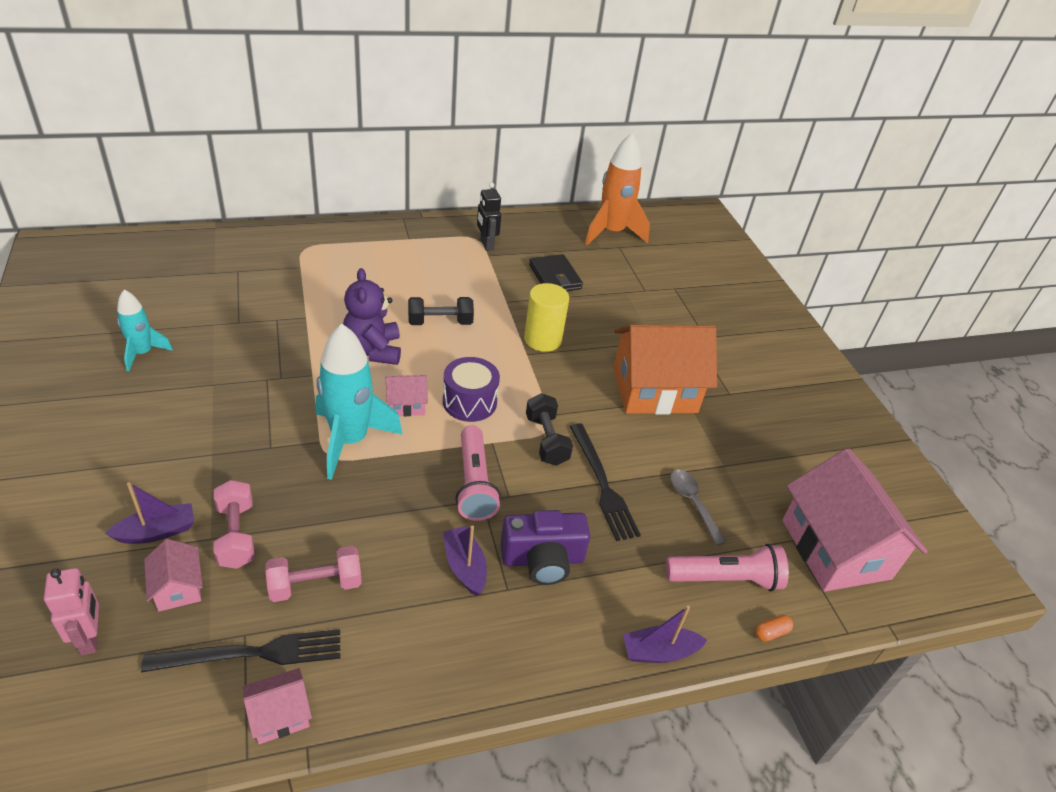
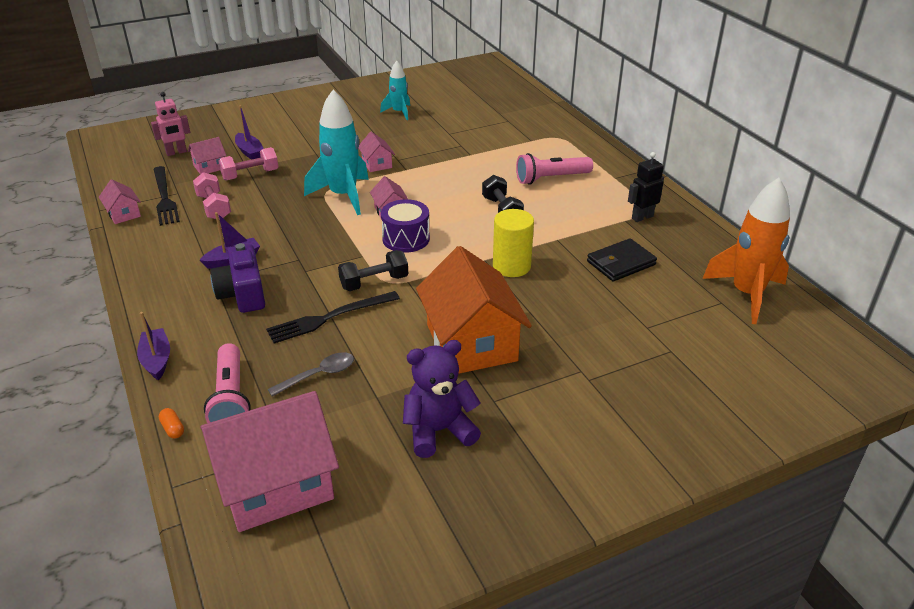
camera: 85 degrees right, 5 degrees down
purple teddy bear [343,268,401,365] -> purple teddy bear moved to [403,340,481,458]
pink flashlight [455,426,501,521] -> pink flashlight moved to [516,153,593,185]
none -> pink house [359,132,395,172]

